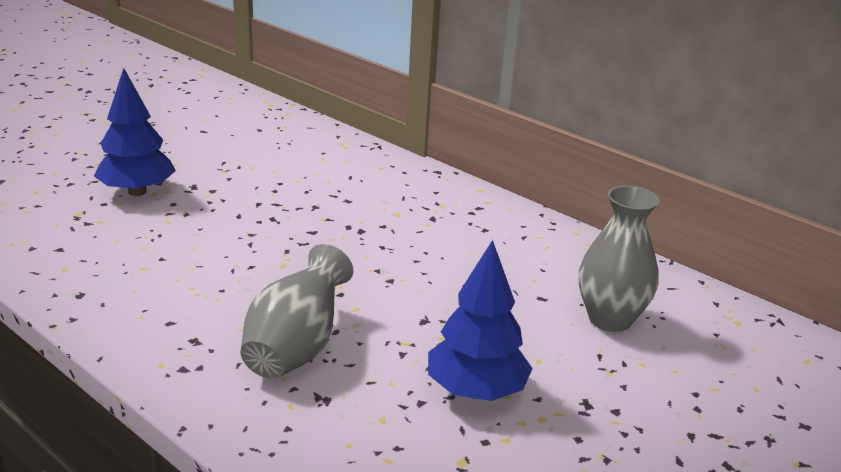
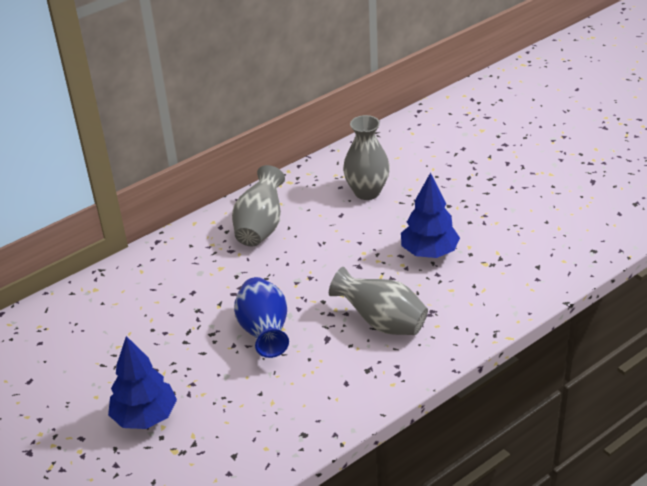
camera: 75 degrees left, 10 degrees up
none -> grey vase [232,165,285,246]
none -> blue vase [234,277,289,358]

